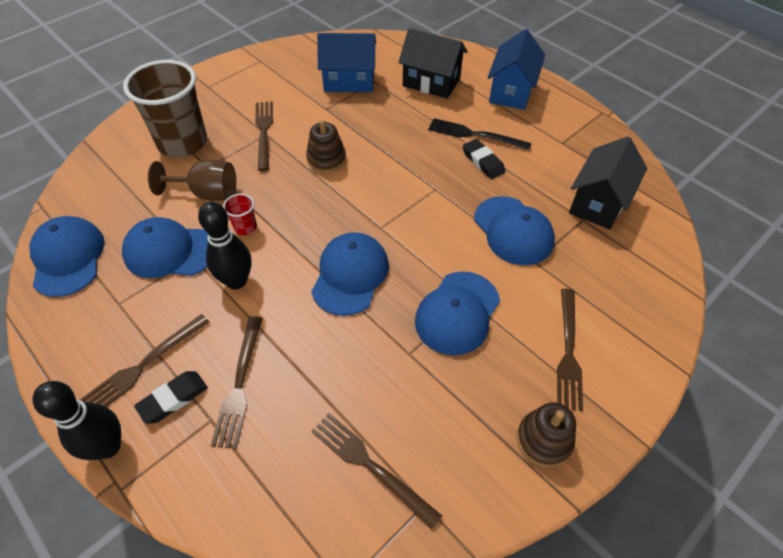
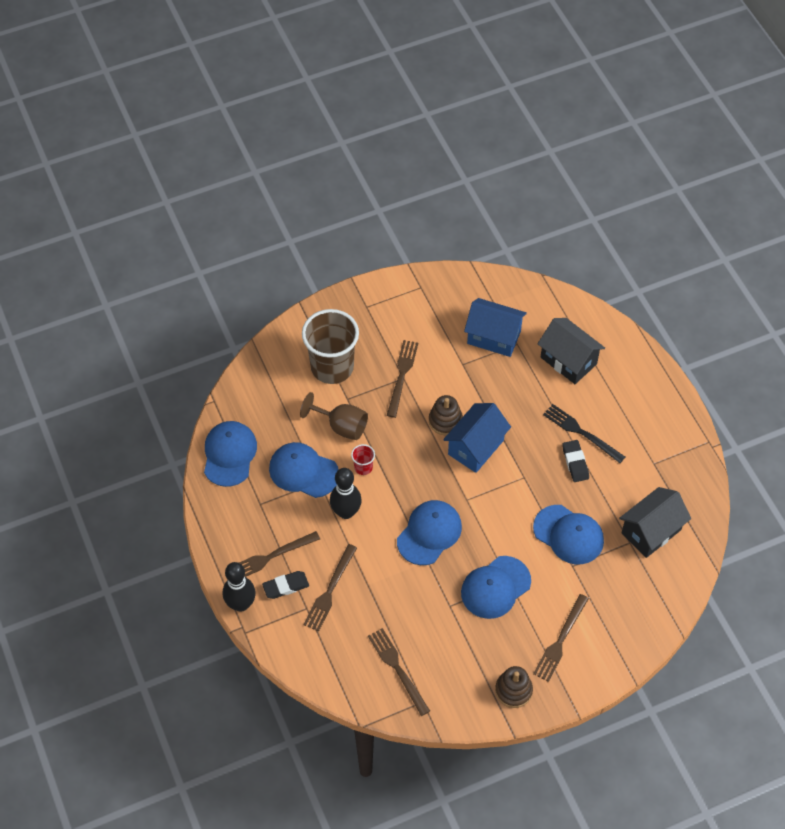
camera: 20 degrees right, 5 degrees up
blue cap [474,196,555,265] -> blue cap turned 45 degrees counterclockwise [533,505,604,564]
blue house [487,29,545,110] -> blue house moved to [443,403,511,473]

